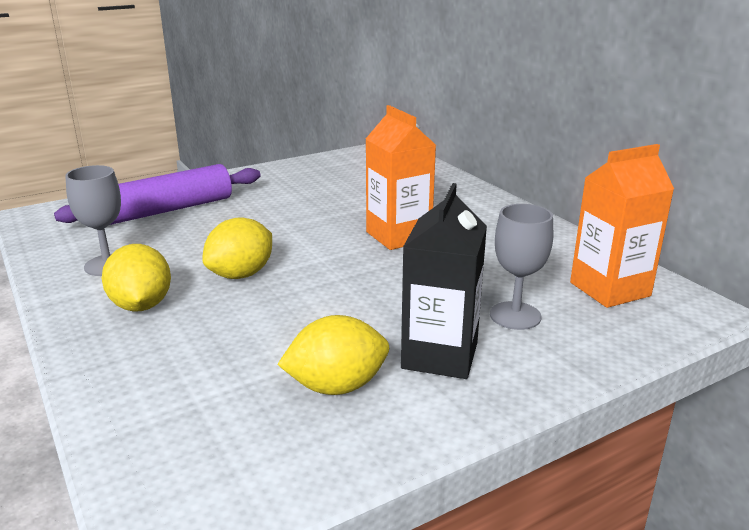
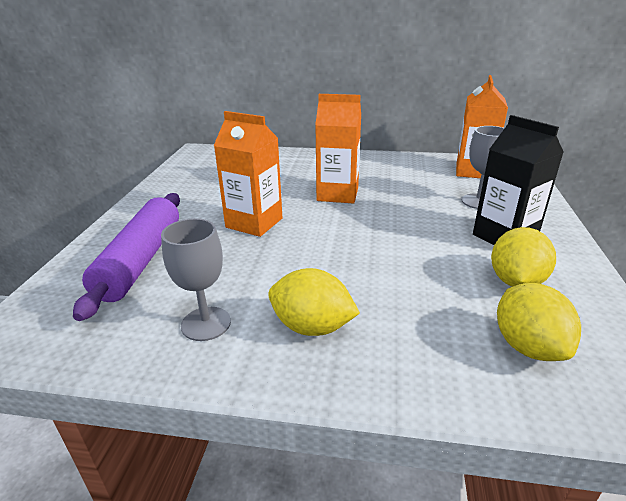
camera: 50 degrees left, 5 degrees up
yellow lemon [202,217,272,279] -> yellow lemon moved to [497,283,581,361]
none -> orange carton [214,111,283,237]

